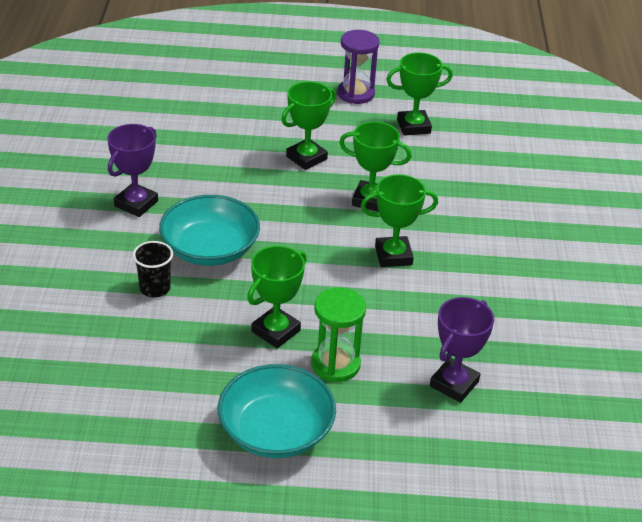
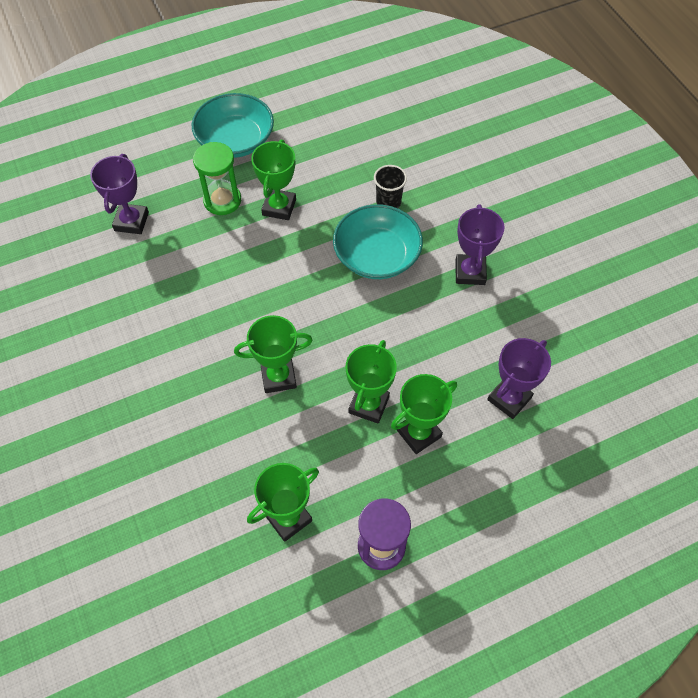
camera: 155 degrees right, 20 degrees up
green trophy [361,174,438,267] -> green trophy moved to [391,374,457,454]
none -> purple trophy [487,338,551,419]

